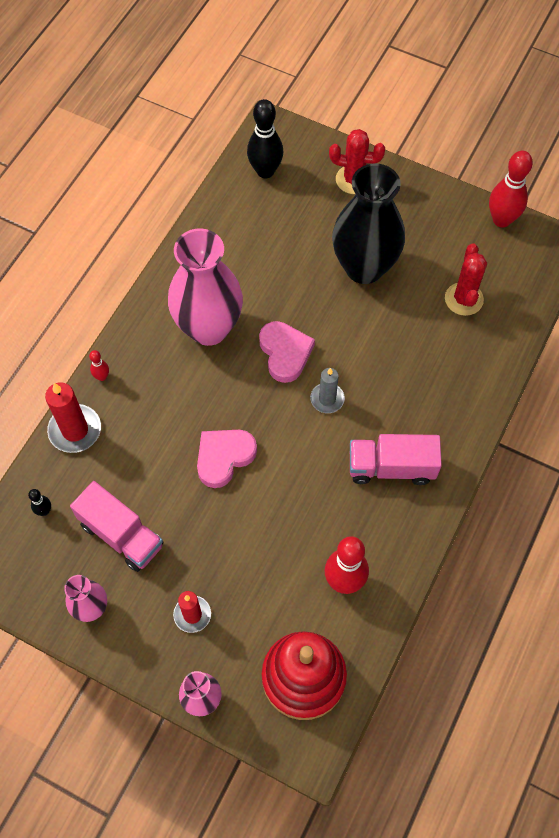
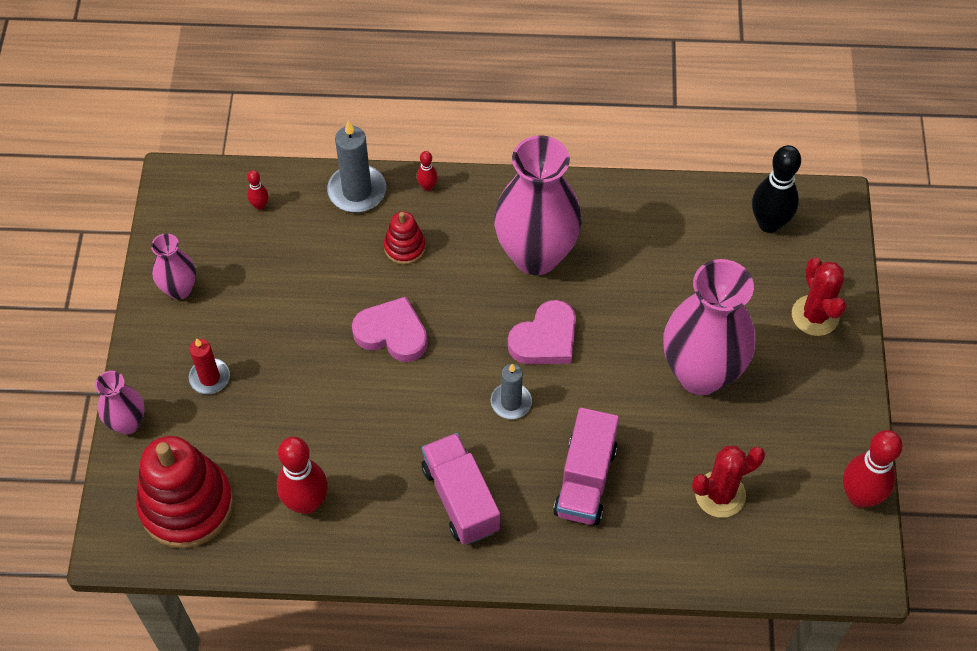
camera: 65 degrees right, 5 degrees down
black bowling pin [28,489,51,516] -> red bowling pin [247,170,268,210]
red candle [45,382,101,453] -> grey candle [327,121,386,212]
pink truck [70,481,164,572] -> pink truck moved to [553,408,619,525]
black vase [332,163,405,284] -> pink vase [663,259,755,395]
none -> red stacking toy [384,211,426,265]

